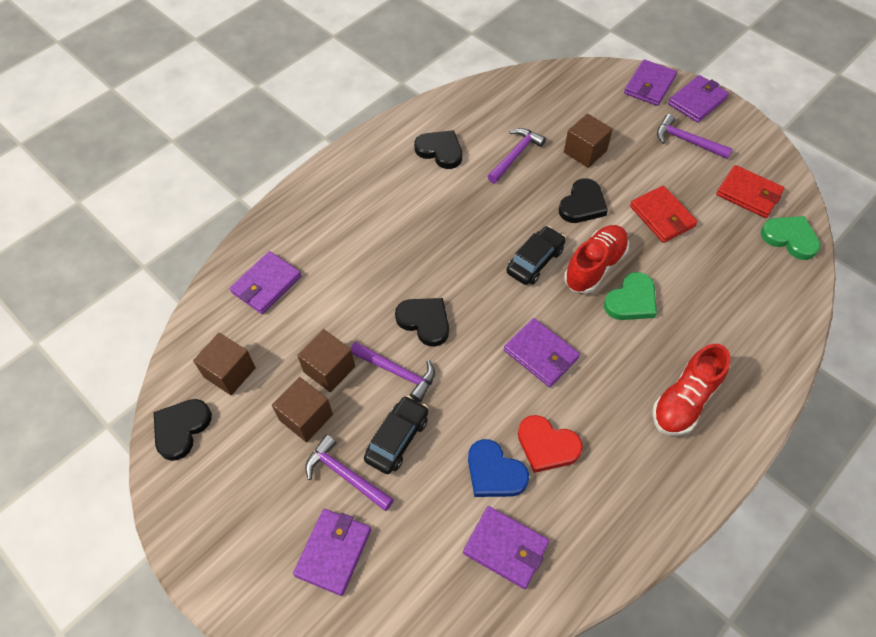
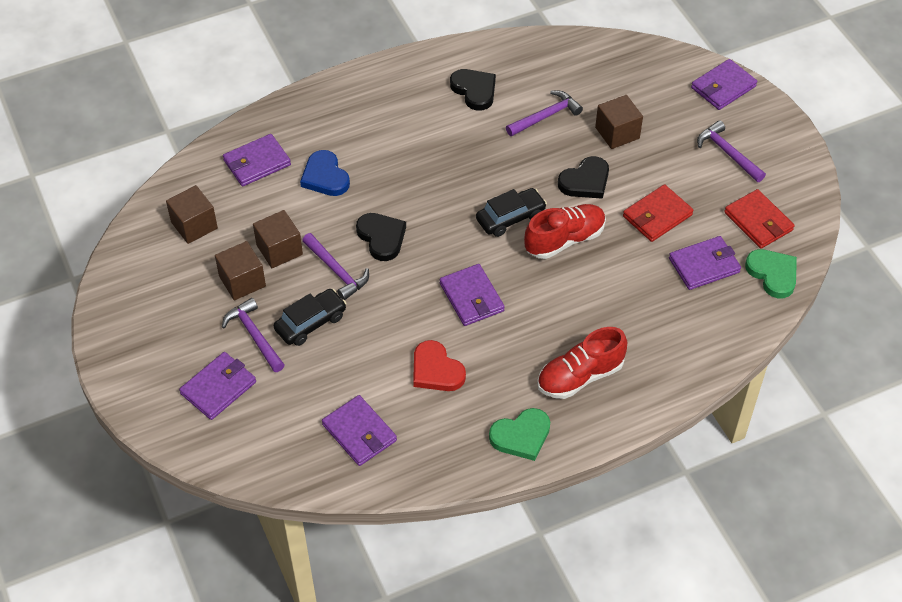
camera: 20 degrees right, 5 degrees down
black heart [154,399,212,461] -> none
blue heart [468,439,529,497] -> blue heart moved to [300,150,350,196]
green heart [604,272,657,320] -> green heart moved to [489,408,550,461]
red wallet [630,186,698,243] -> red wallet turned 60 degrees clockwise [623,184,694,242]
purple wallet [668,75,729,123] -> purple wallet moved to [669,236,741,290]

